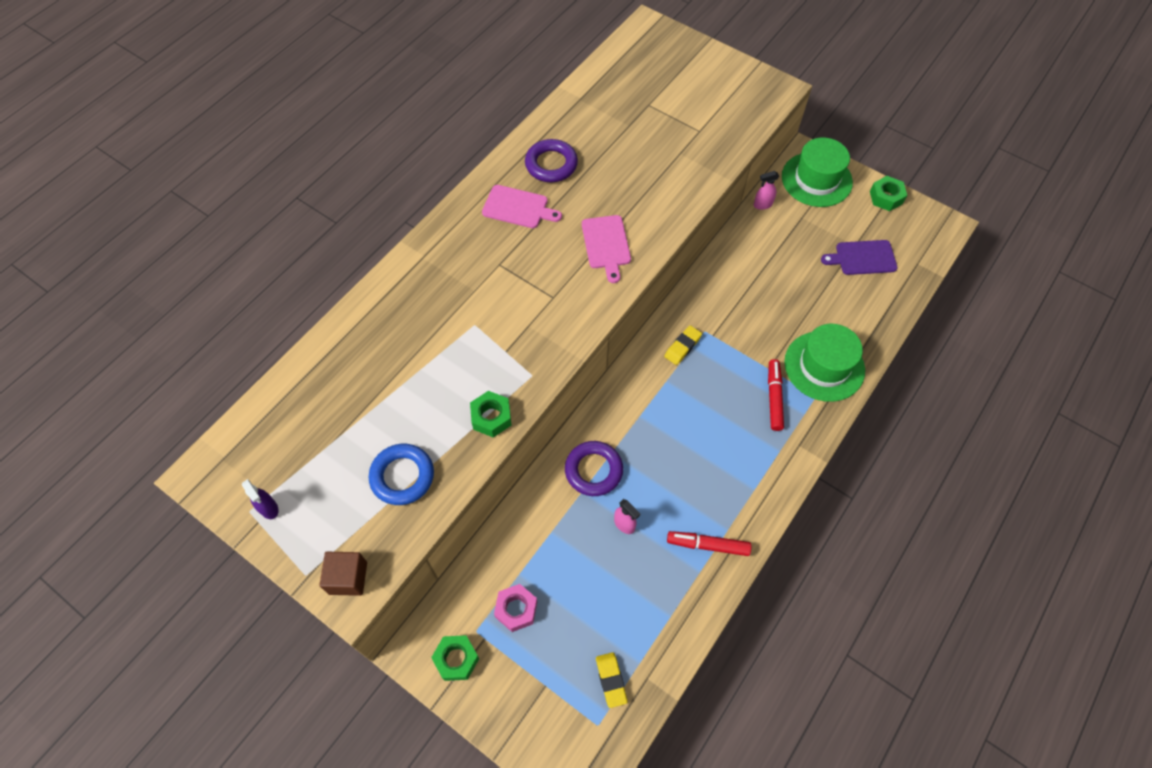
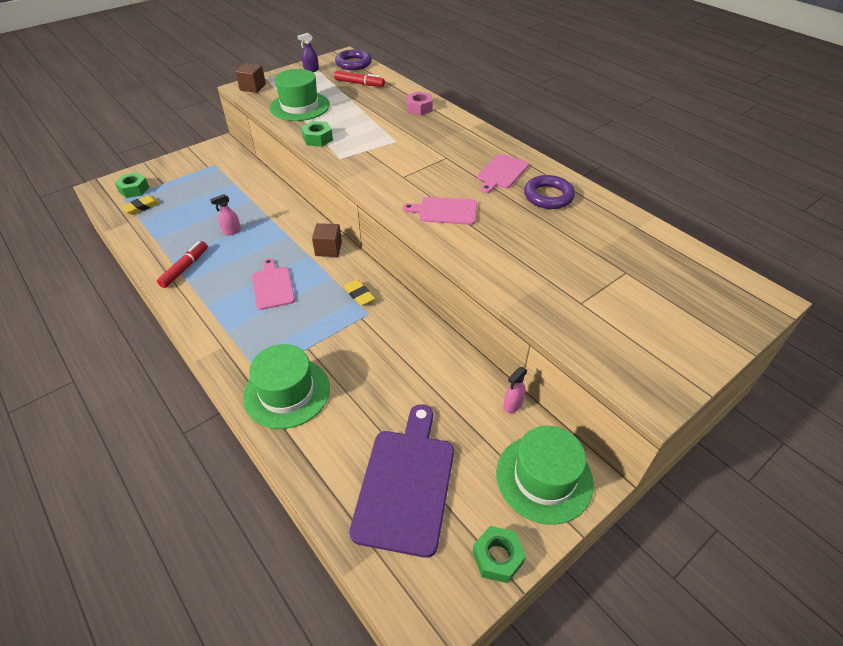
camera: 105 degrees right, 15 degrees down
blue ring [369,444,434,505] -> green hat [270,69,330,121]
green nut [431,635,479,681] -> green nut moved to [115,172,149,198]
pink nut [494,584,537,632] -> pink nut moved to [406,91,433,116]
purple ring [565,441,623,496] -> purple ring moved to [335,49,372,70]
yellow eraser [596,652,628,708] -> yellow eraser turned 45 degrees counterclockwise [121,195,160,215]
pink spray bottle [754,171,779,210] -> pink spray bottle turned 135 degrees counterclockwise [503,367,528,413]
red marker [768,359,784,431] -> red marker moved to [334,71,385,87]
purple cutting board [821,240,898,275] -> purple cutting board [349,404,454,558], size x1.69
none -> pink cutting board [252,258,295,310]
none -> brown cube [312,223,342,257]

